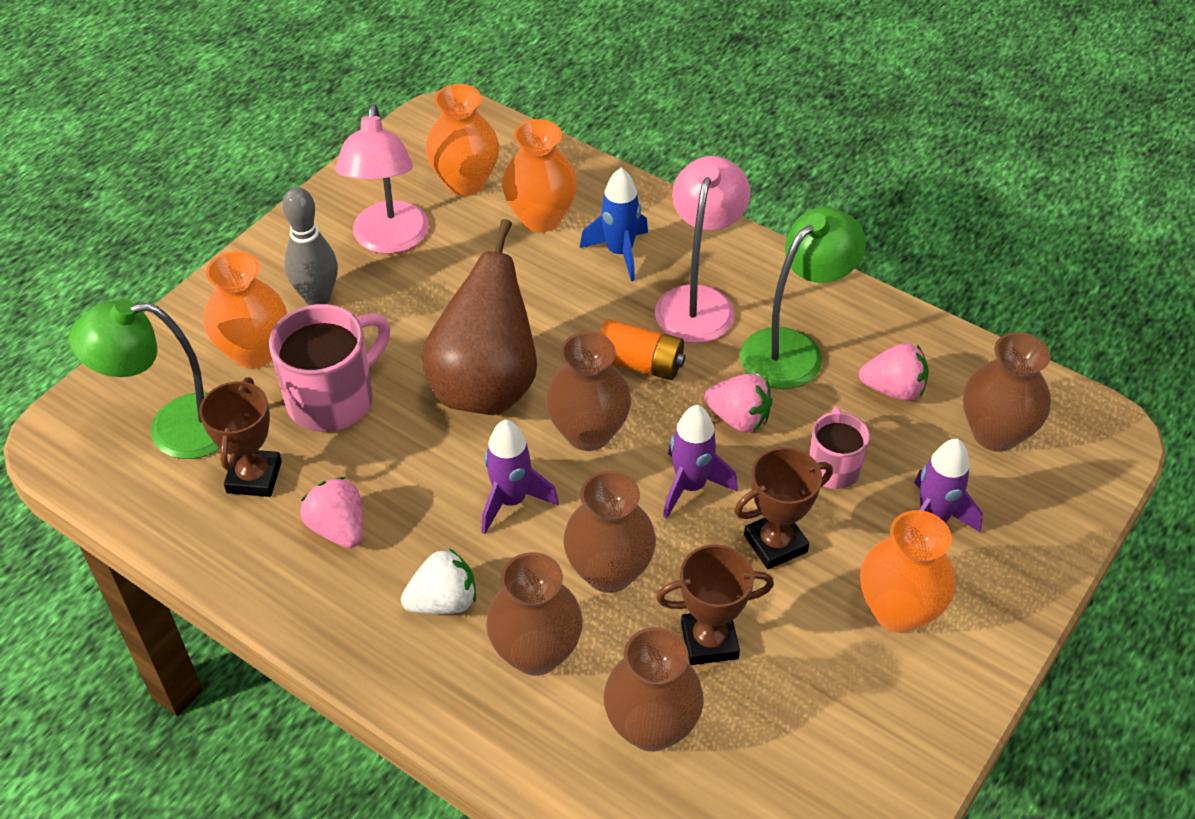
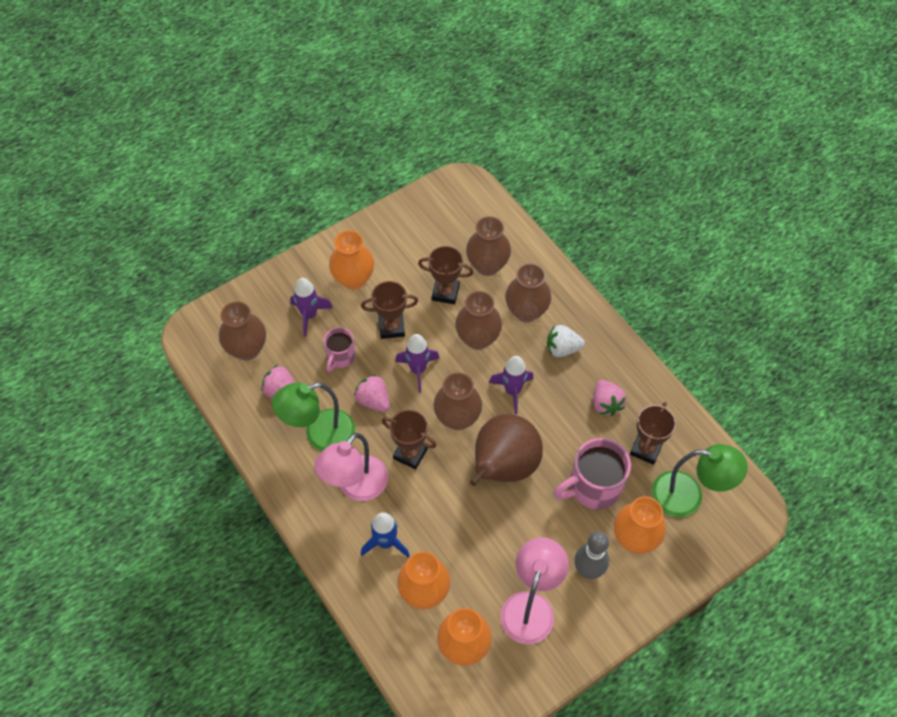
camera: 160 degrees left, 10 degrees up
orange battery [599,319,685,380] -> brown trophy [382,410,437,469]

